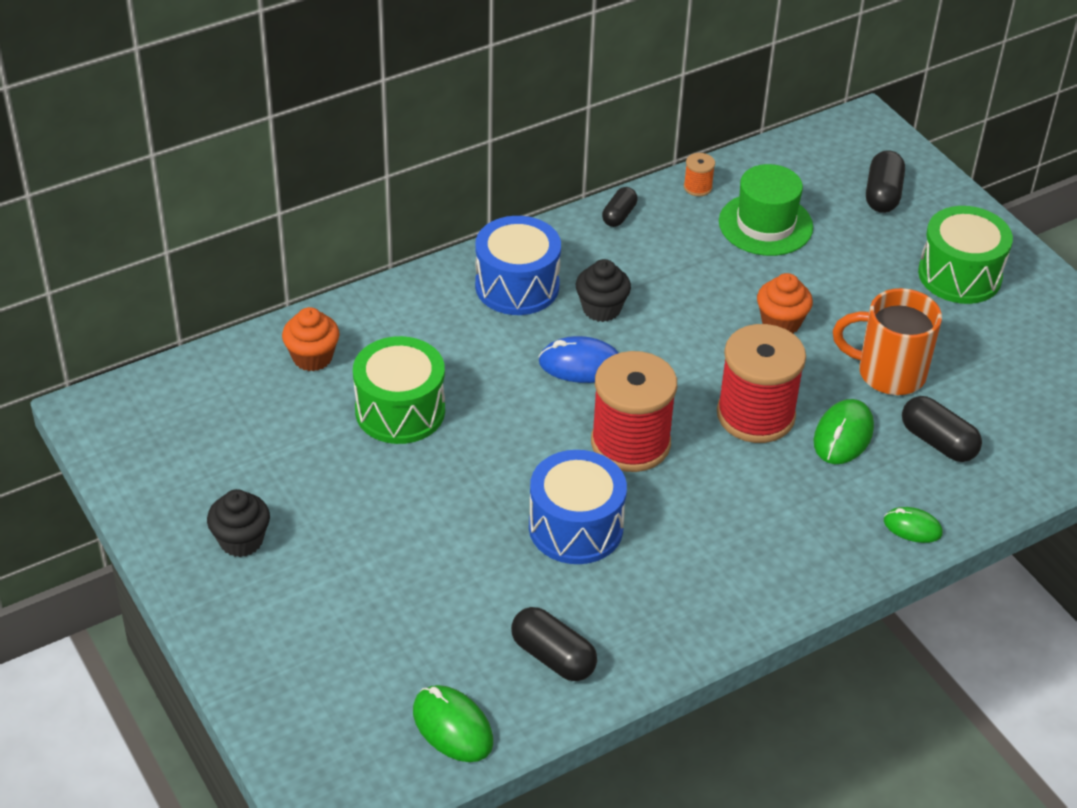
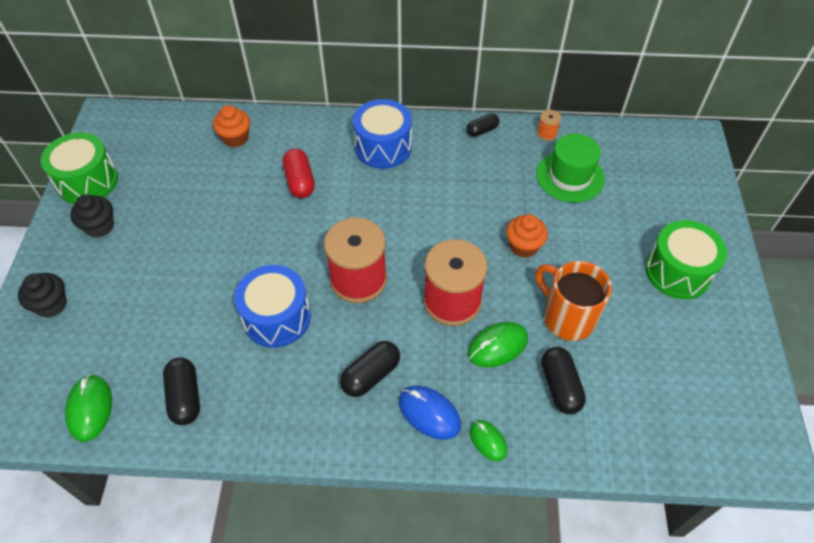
camera: 35 degrees right, 10 degrees up
green drum [353,336,445,444] -> green drum moved to [41,132,118,204]
blue mouse [538,336,618,383] -> blue mouse moved to [399,386,461,440]
black cupcake [576,259,631,322] -> black cupcake moved to [18,273,67,318]
black capsule [866,150,905,213] -> black capsule moved to [340,341,400,397]
none -> red capsule [283,149,315,198]

